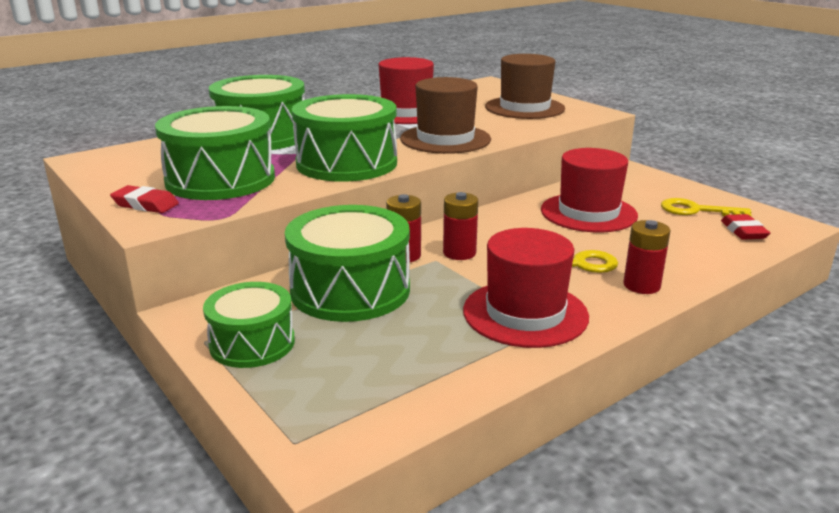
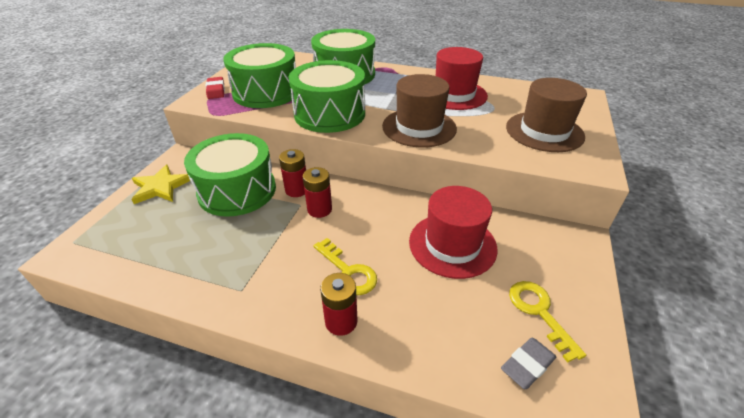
camera: 55 degrees right, 15 degrees up
green drum [203,282,295,368] -> yellow star [131,165,190,204]
red hat [463,228,589,348] -> none
red eraser [721,214,770,240] -> grey eraser [501,338,556,389]

